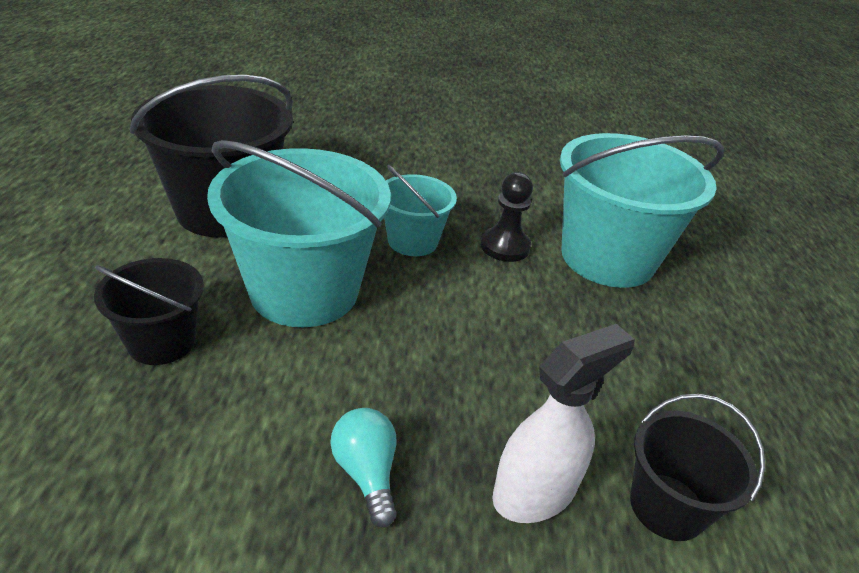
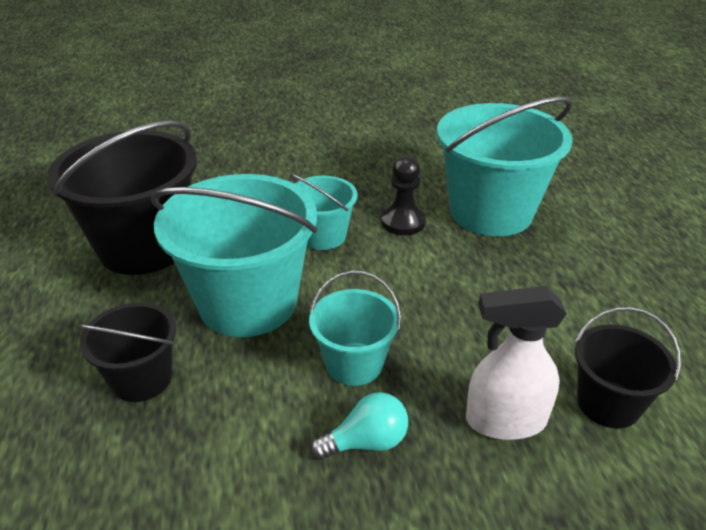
camera: 10 degrees left, 0 degrees up
turquoise light bulb [330,408,397,528] -> turquoise light bulb turned 105 degrees clockwise [310,392,408,460]
white spray bottle [492,324,635,523] -> white spray bottle turned 135 degrees counterclockwise [466,286,567,440]
none -> turquoise bucket [309,271,401,386]

